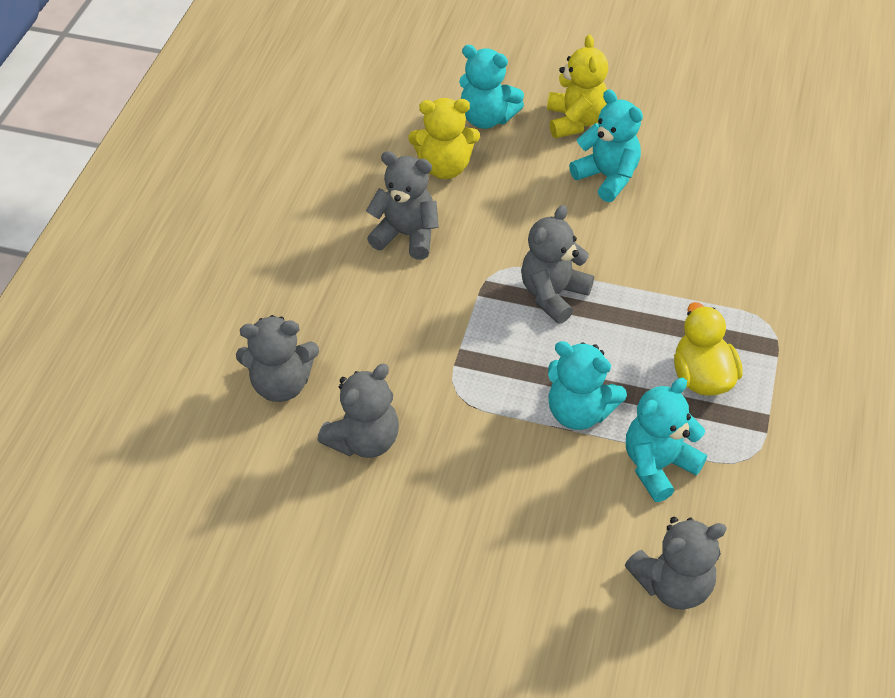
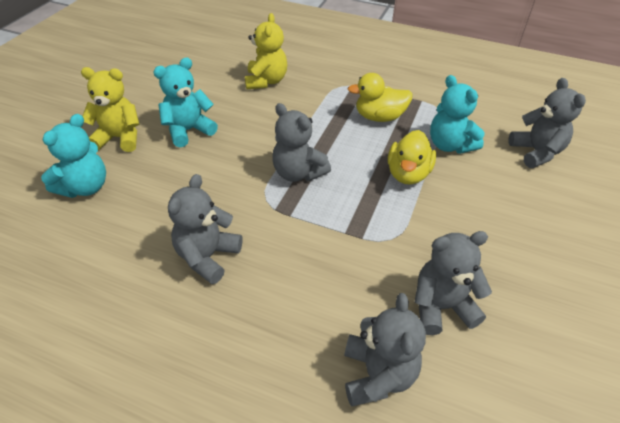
camera: 85 degrees left, 5 degrees down
grey teddy bear [318,364,399,458] -> grey teddy bear turned 60 degrees counterclockwise [414,231,492,335]
yellow teddy bear [409,98,480,179] -> yellow teddy bear moved to [245,13,287,90]
turquoise teddy bear [548,341,627,430] -> yellow duck [388,130,436,185]

